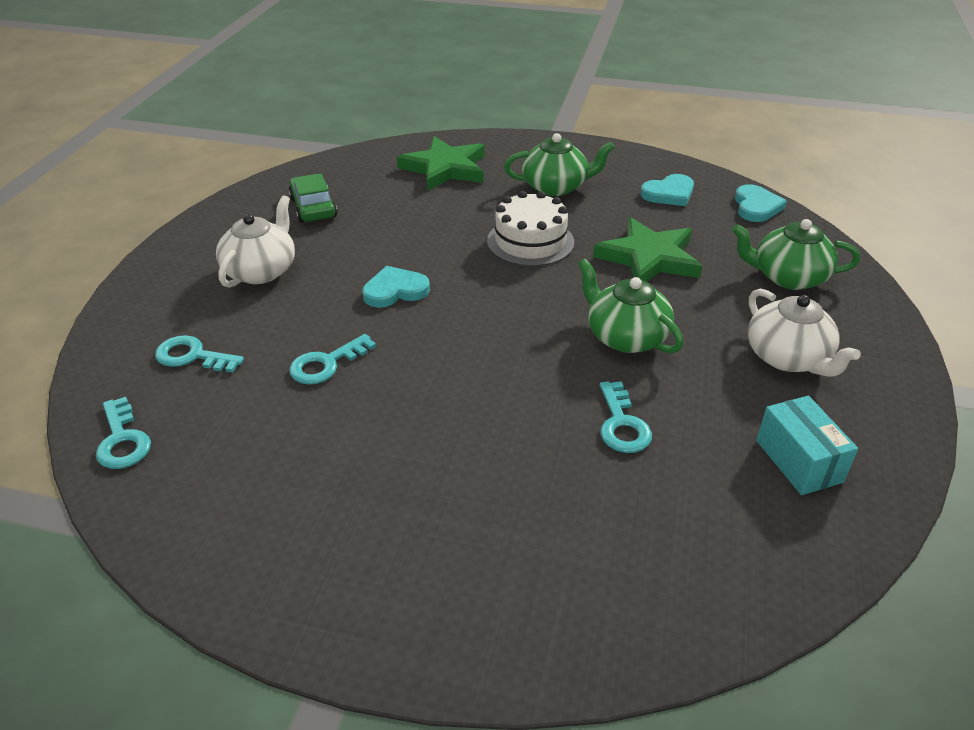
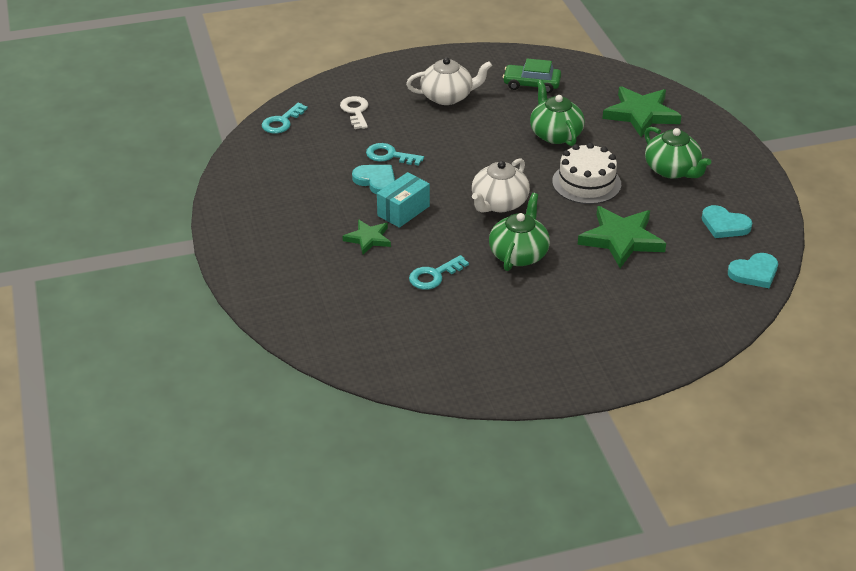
camera: 60 degrees right, 0 degrees up
turquoise key [155,335,244,373] -> white key [340,96,368,129]
green car [288,174,337,223] -> green car turned 120 degrees counterclockwise [503,58,561,93]
turquoise heart [362,266,430,308] -> turquoise heart moved to [352,165,395,194]
green teapot [732,219,860,290] -> green teapot moved to [530,80,585,146]
white teapot [748,289,861,377] -> white teapot moved to [472,158,530,213]
turquoise box [756,396,858,495] -> turquoise box moved to [377,172,430,228]
none -> green star [343,220,391,255]

